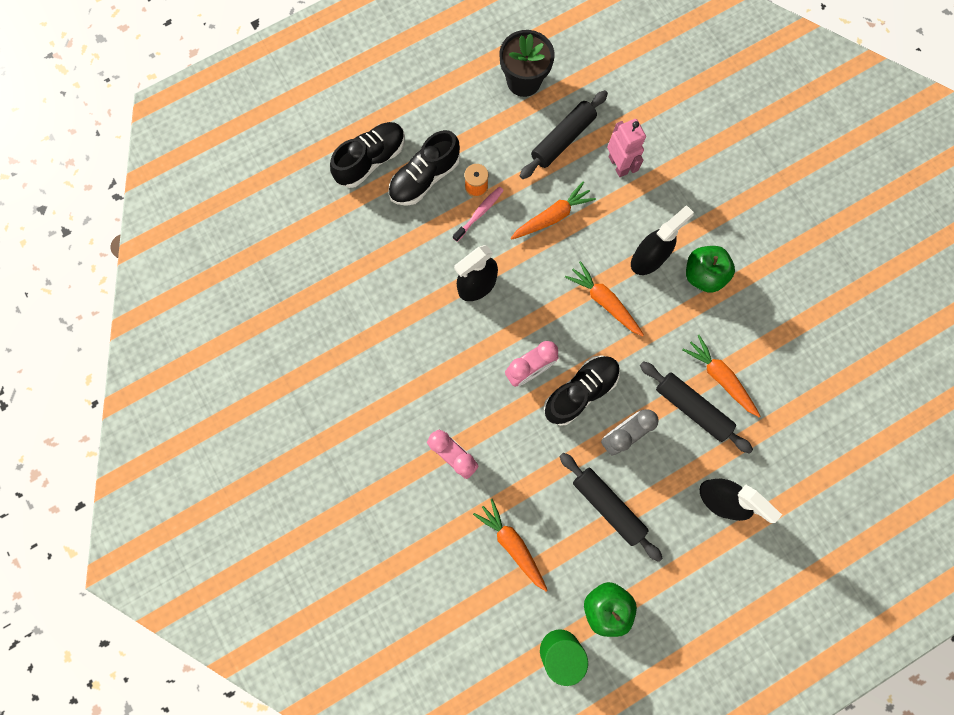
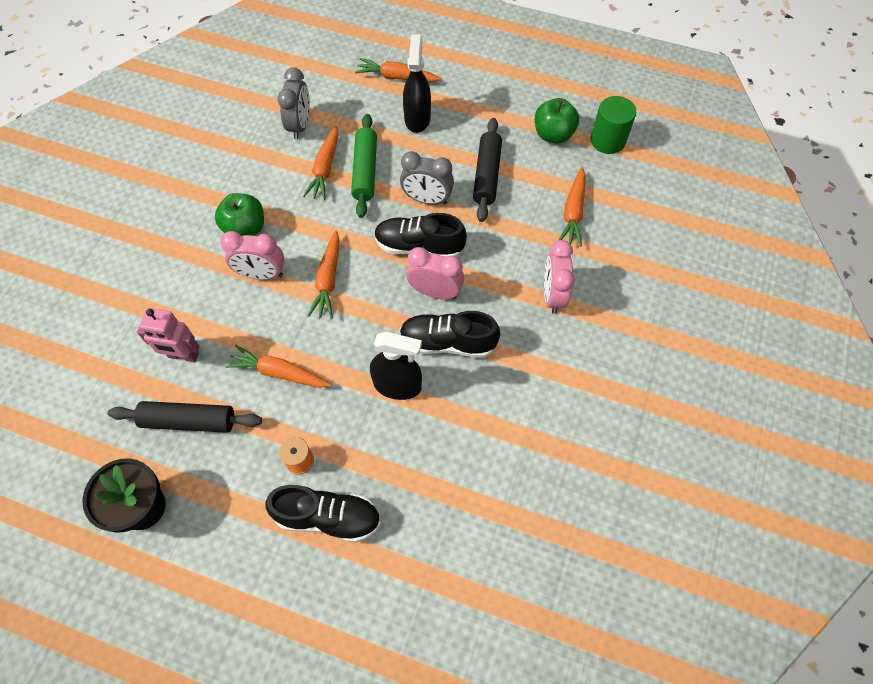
camera: 130 degrees left, 15 degrees down
black shoe [330,122,405,188] -> black shoe moved to [400,311,500,358]
pink toothbrush [453,187,504,242] -> none
pink robot [607,119,646,177] -> pink robot turned 105 degrees counterclockwise [137,308,200,362]
black spray bottle [631,205,694,275] -> pink clock [220,231,284,280]
black rolling pin [640,361,753,453] -> green rolling pin [351,114,377,218]
none -> grey clock [278,67,310,139]
none -> orange carrot [355,58,442,82]

